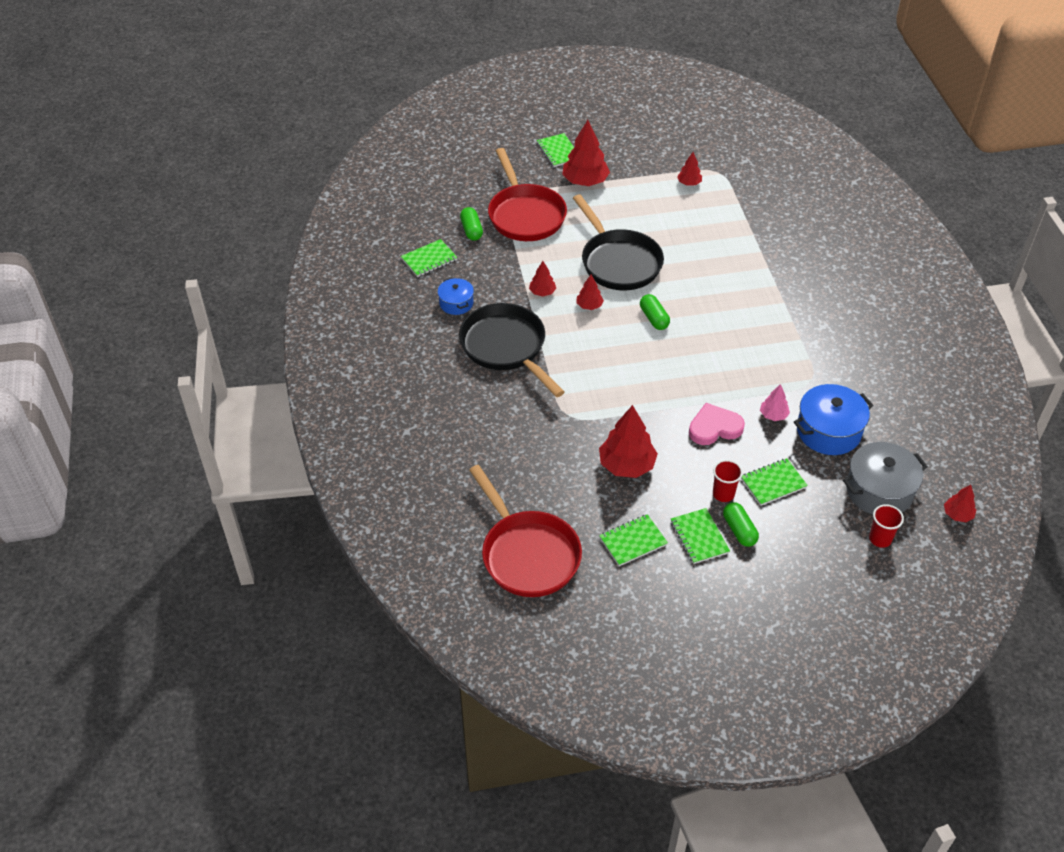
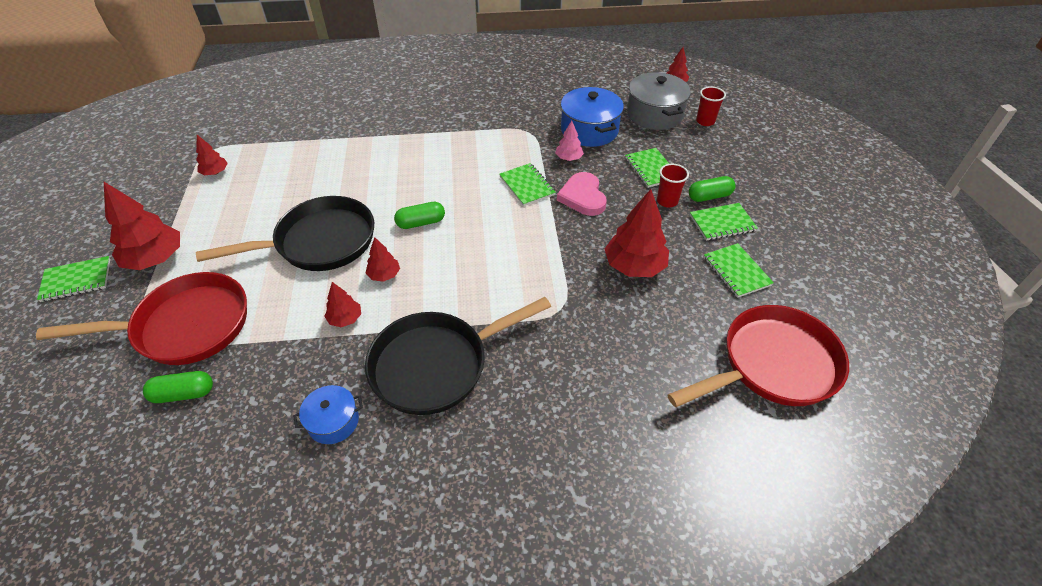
camera: 85 degrees left, 0 degrees up
green notebook [401,239,458,277] -> green notebook moved to [499,163,556,206]

